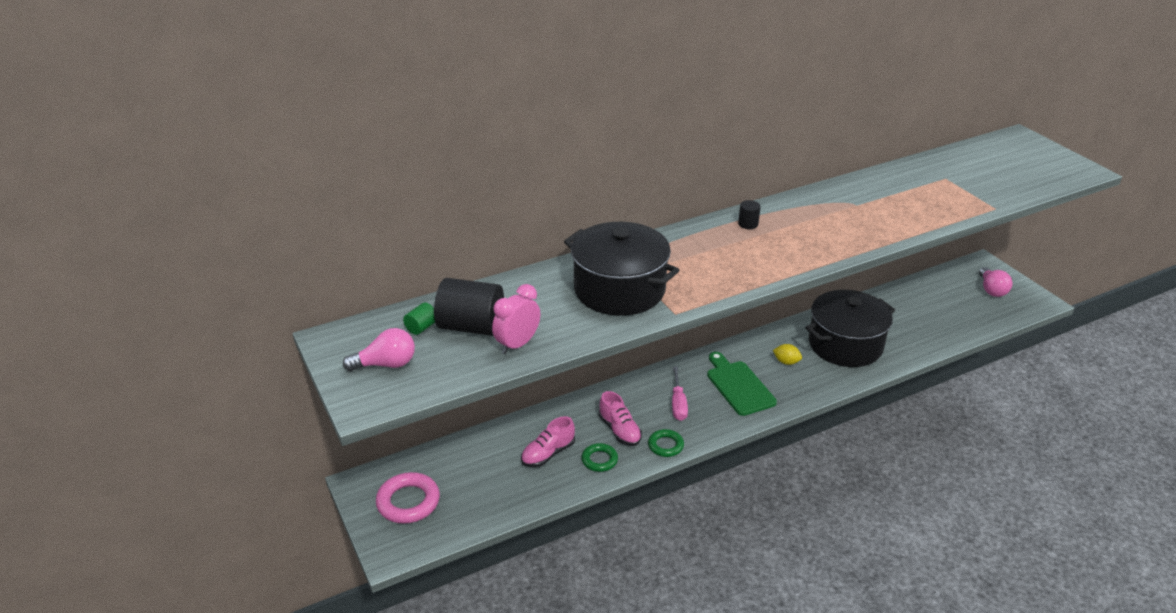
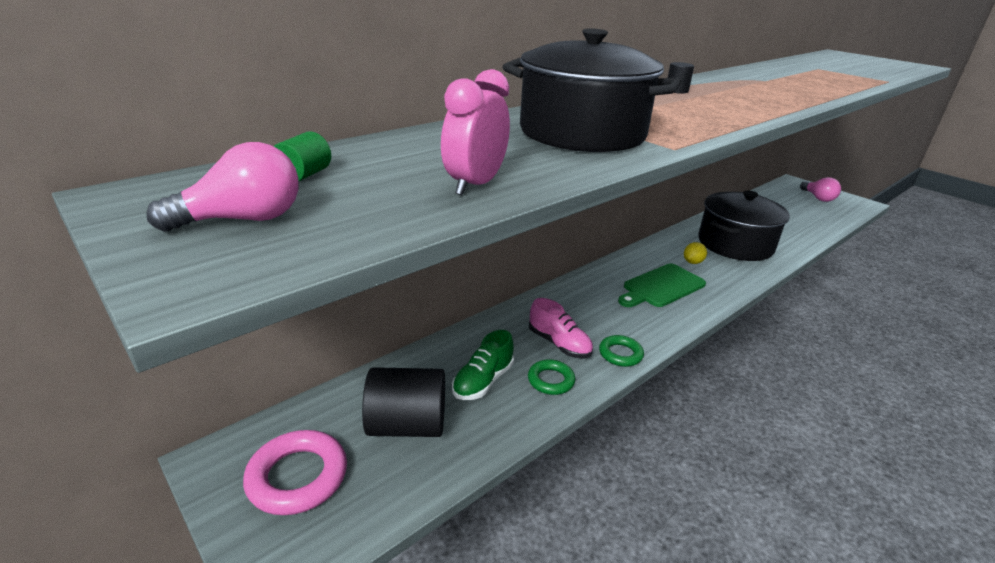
camera: 15 degrees left, 5 degrees down
black cylinder [434,278,504,336] -> black cylinder moved to [362,367,445,437]
pink shoe [521,416,575,467] -> green shoe [452,330,514,400]
pink screwdriver [672,367,688,421] -> none
green cutting board [707,352,777,416] -> green cutting board turned 90 degrees counterclockwise [618,264,706,307]
yellow lemon [773,344,802,365] -> yellow lemon turned 60 degrees counterclockwise [684,242,707,264]

